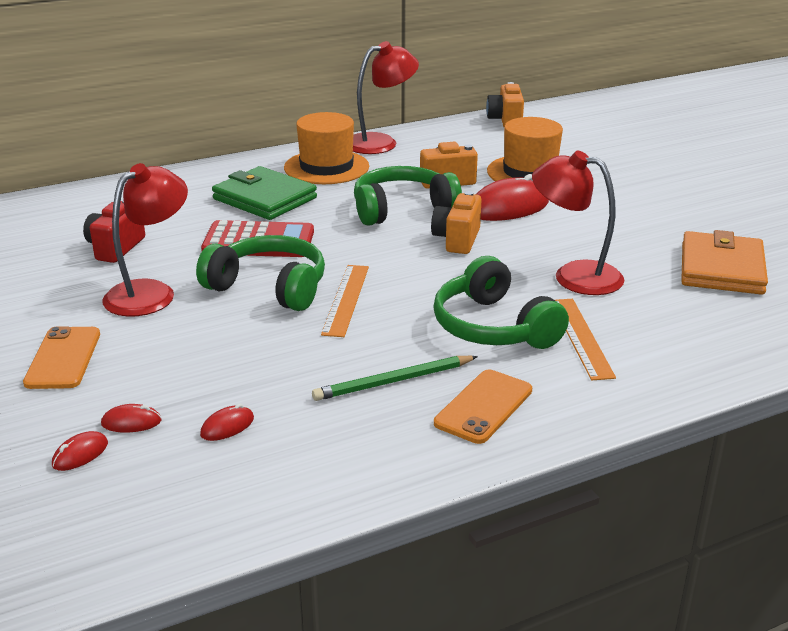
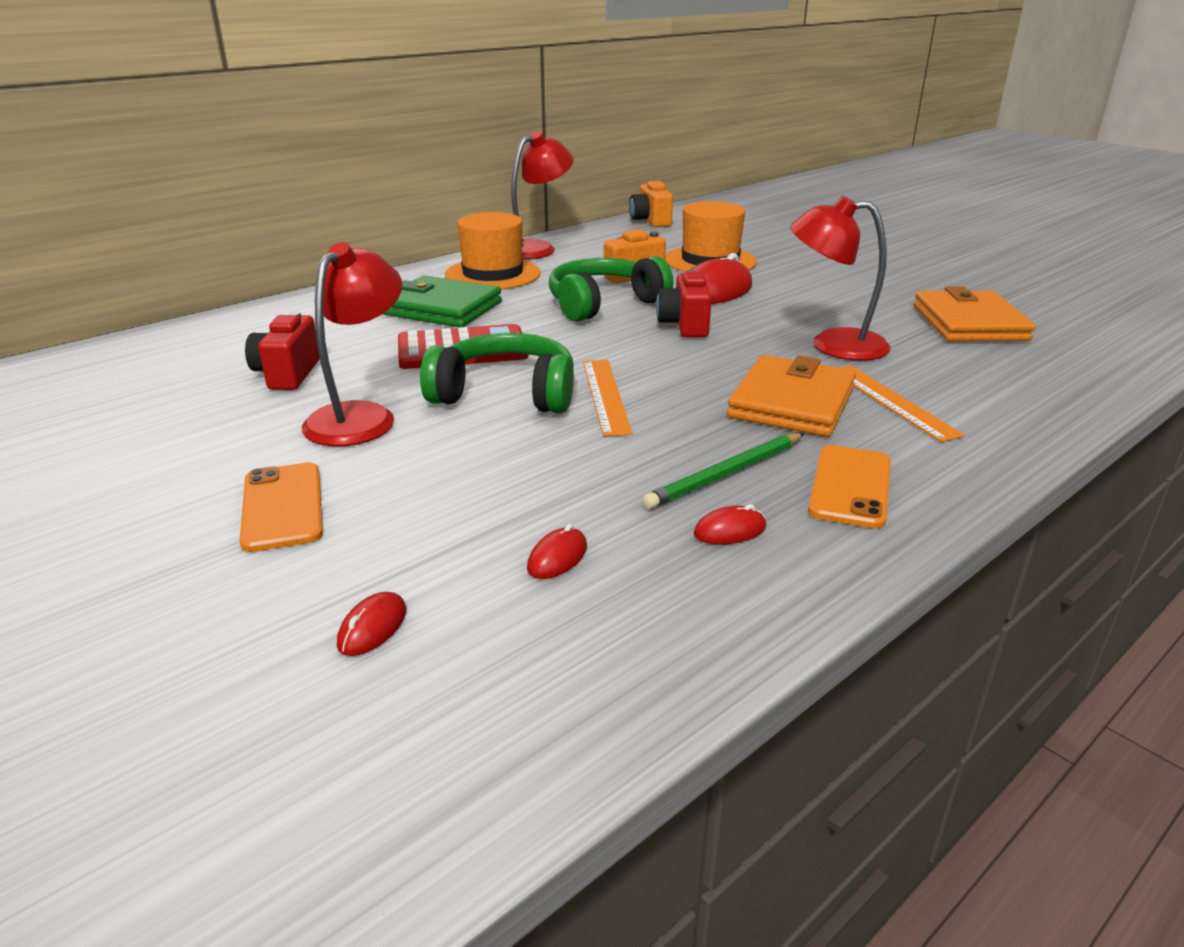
camera: 15 degrees left, 0 degrees up
red mouse [101,404,161,432] -> red mouse moved to [694,504,766,545]
orange camera [431,191,482,254] -> red camera [656,270,712,337]
green headphones [433,256,569,349] -> orange wallet [727,355,856,437]

